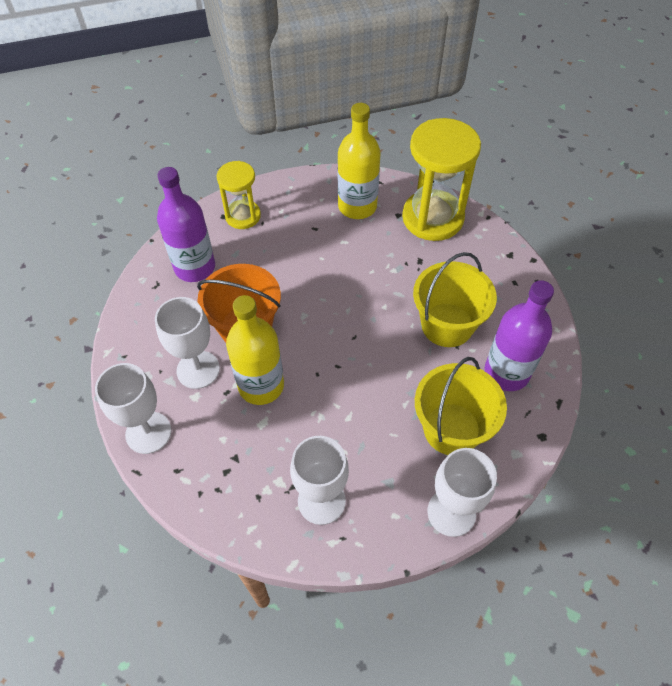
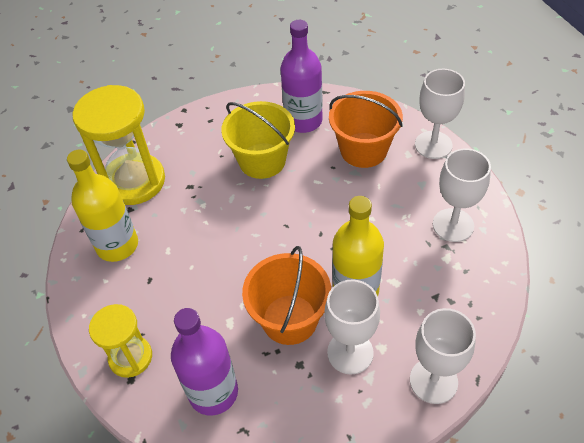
camera: 95 degrees left, 5 degrees down
yellow bucket [415,357,507,455] -> orange bucket [329,91,403,168]

